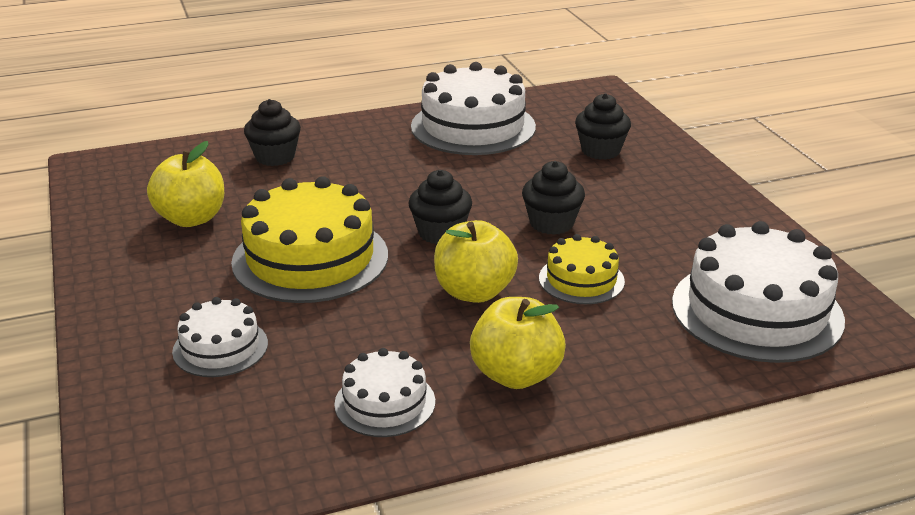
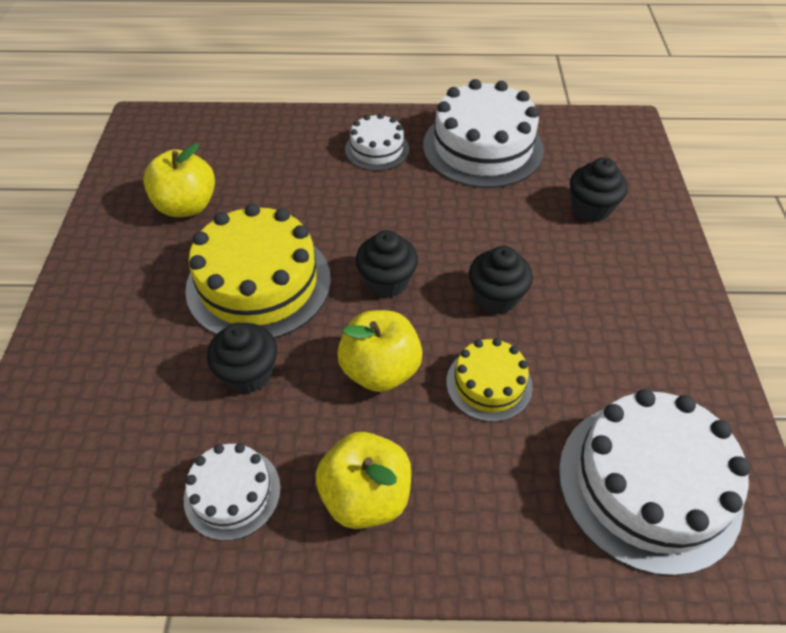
camera: 20 degrees right, 20 degrees up
white cake [172,297,268,377] -> white cake moved to [345,113,409,171]
black cupcake [244,99,301,166] -> black cupcake moved to [207,323,277,393]

